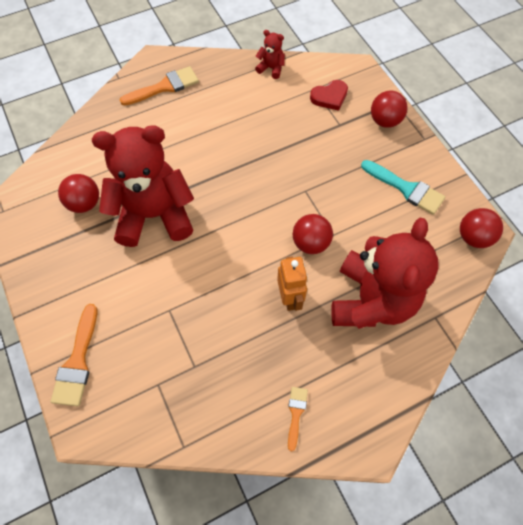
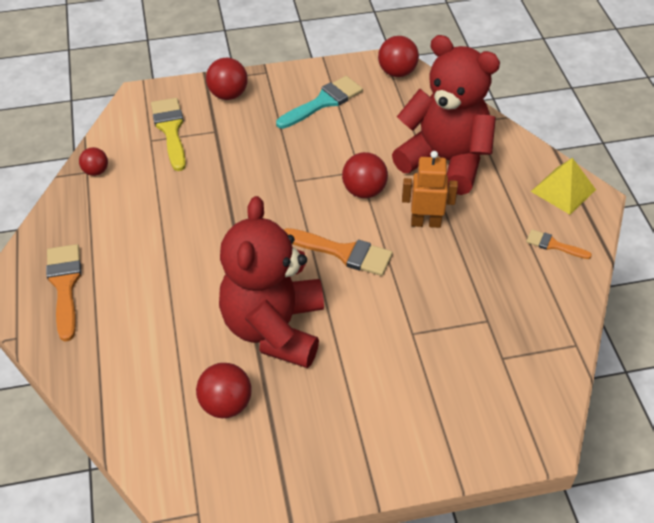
camera: 75 degrees left, 15 degrees down
orange brush [50,304,97,406] -> orange brush moved to [284,228,393,276]
red teddy bear [255,30,285,79] -> red ball [79,147,108,176]
red heart [310,80,348,111] -> yellow brush [151,98,186,171]
none -> yellow pyramid [531,158,596,215]

